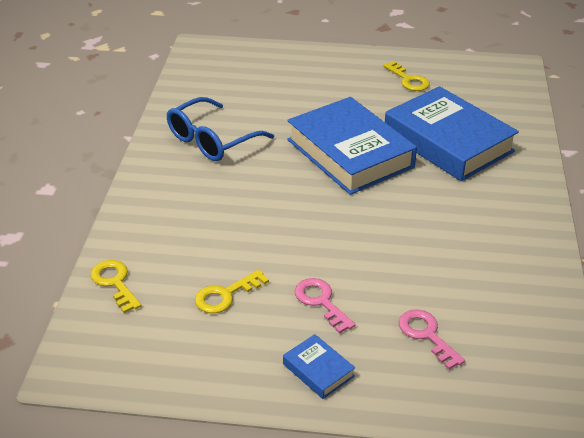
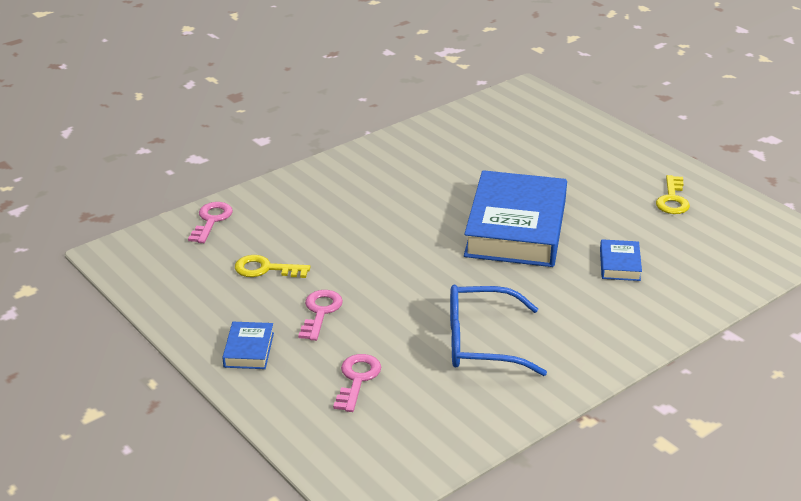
camera: 45 degrees right, 5 degrees down
yellow key [90,260,142,313] -> pink key [188,202,233,243]
blue glasses [167,97,274,161] -> blue glasses moved to [450,284,547,376]
blue book [385,86,519,181] -> blue book [600,239,642,281], size x0.42

